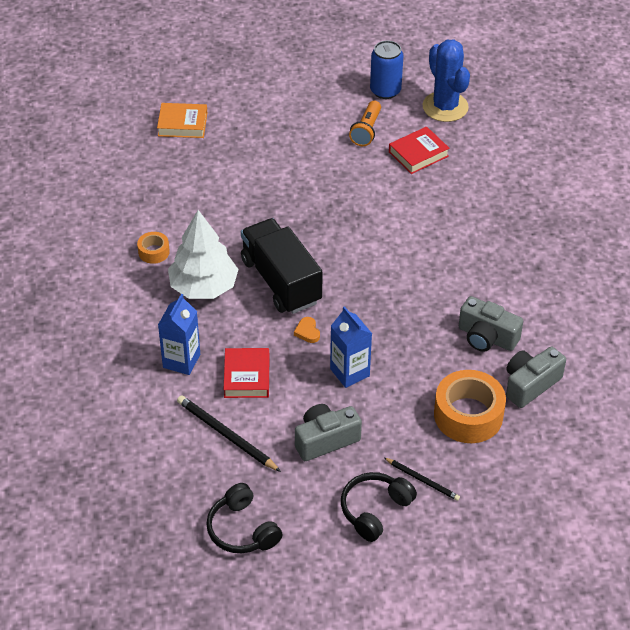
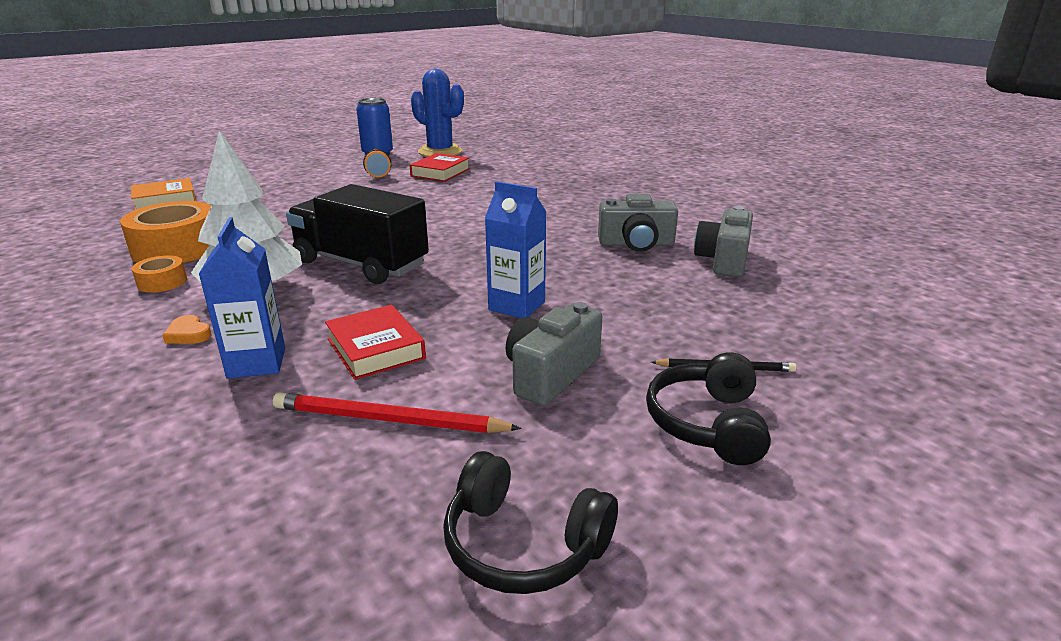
camera: 30 degrees left, 20 degrees down
black pencil [177,395,281,472] -> red pencil [273,392,521,433]
orange heart [294,317,320,343] -> orange heart moved to [162,315,212,344]
orange tape [434,370,506,443] -> orange tape moved to [120,201,211,263]

